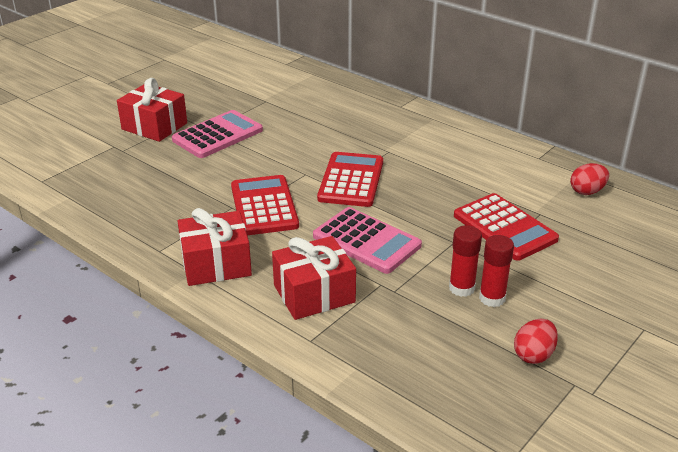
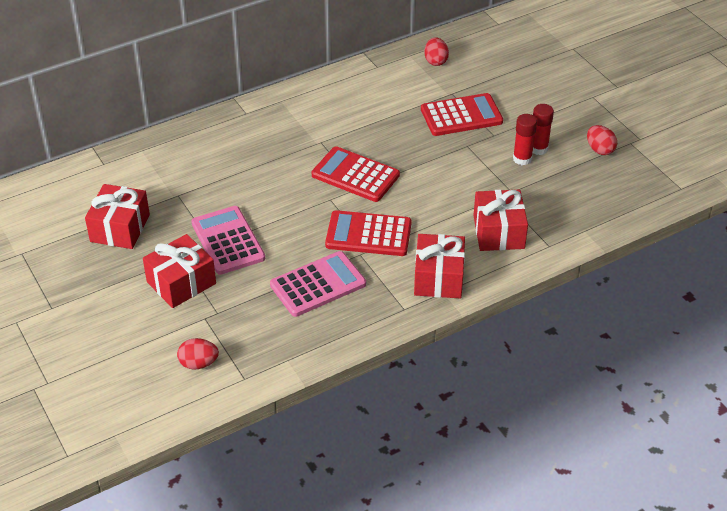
camera: 70 degrees left, 10 degrees up
pink calculator [313,207,422,274] -> pink calculator moved to [270,251,366,317]
none -> red gift [85,184,150,249]
none -> red egg [177,338,219,370]

